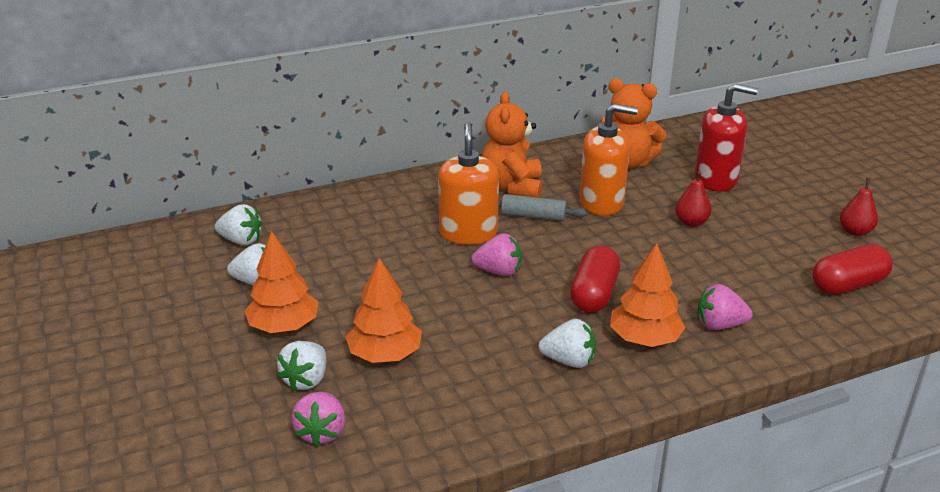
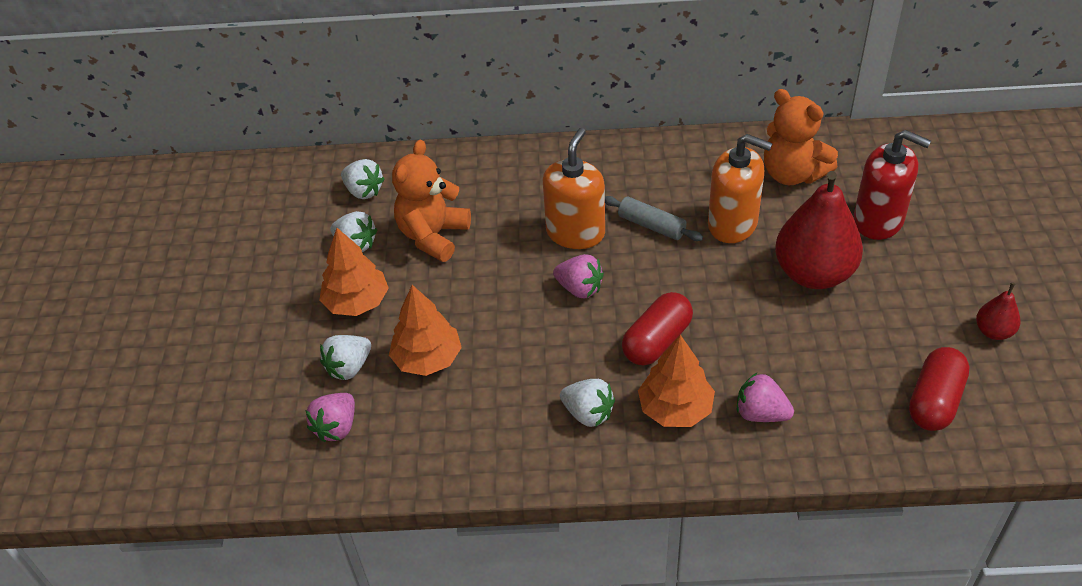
camera: 25 degrees right, 15 degrees up
orange teddy bear [482,91,543,198] -> orange teddy bear moved to [392,140,471,262]
red pear [675,171,712,227] -> red pear [775,171,863,289], size x2.15
red capsule [812,244,893,295] -> red capsule turned 60 degrees counterclockwise [909,347,970,431]

